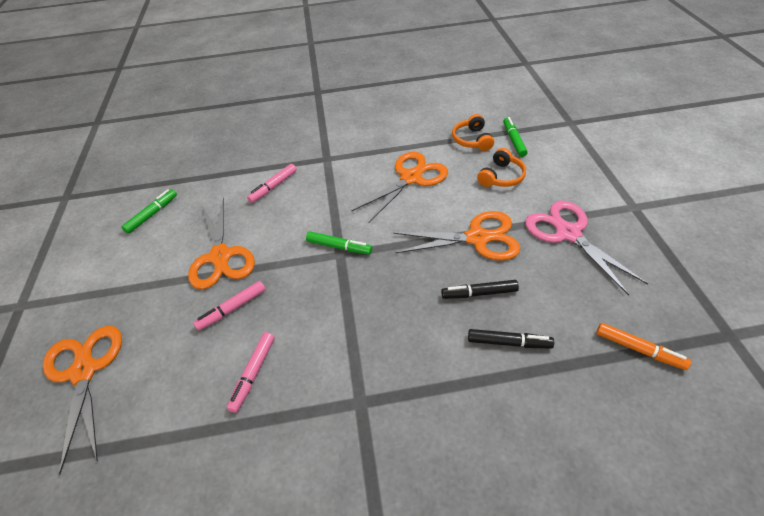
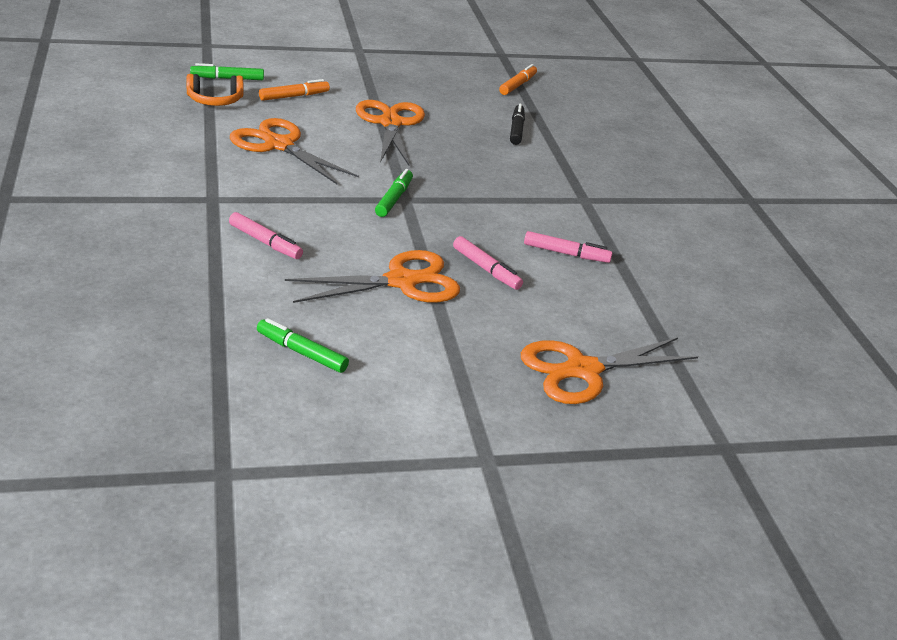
camera: 100 degrees left, 15 degrees down
black marker [441,280,519,299] -> none
orange headphones [477,148,526,187] -> orange marker [259,79,330,101]
pink scissors [525,201,648,296] -> none

